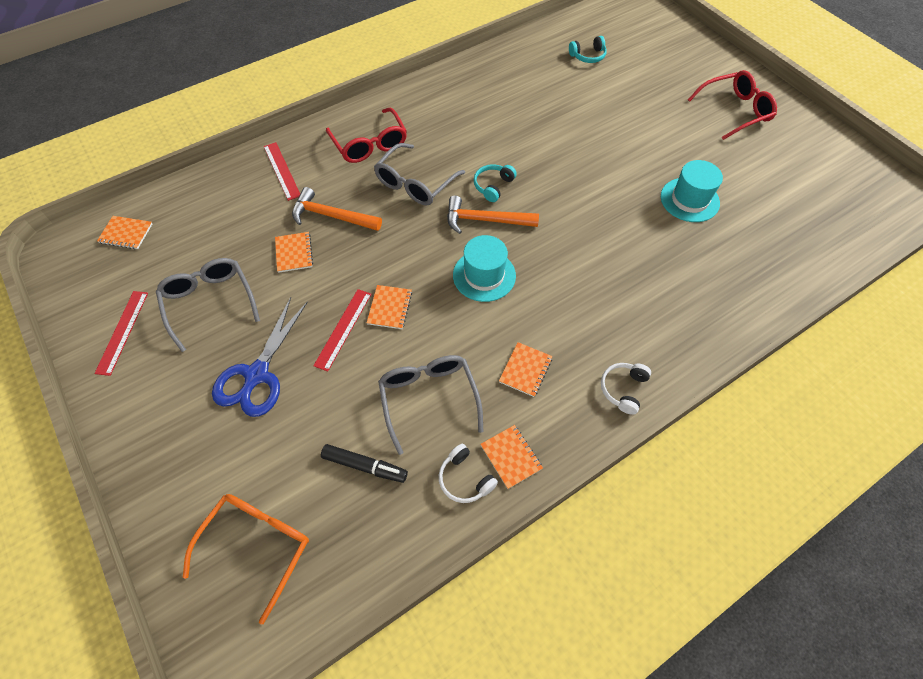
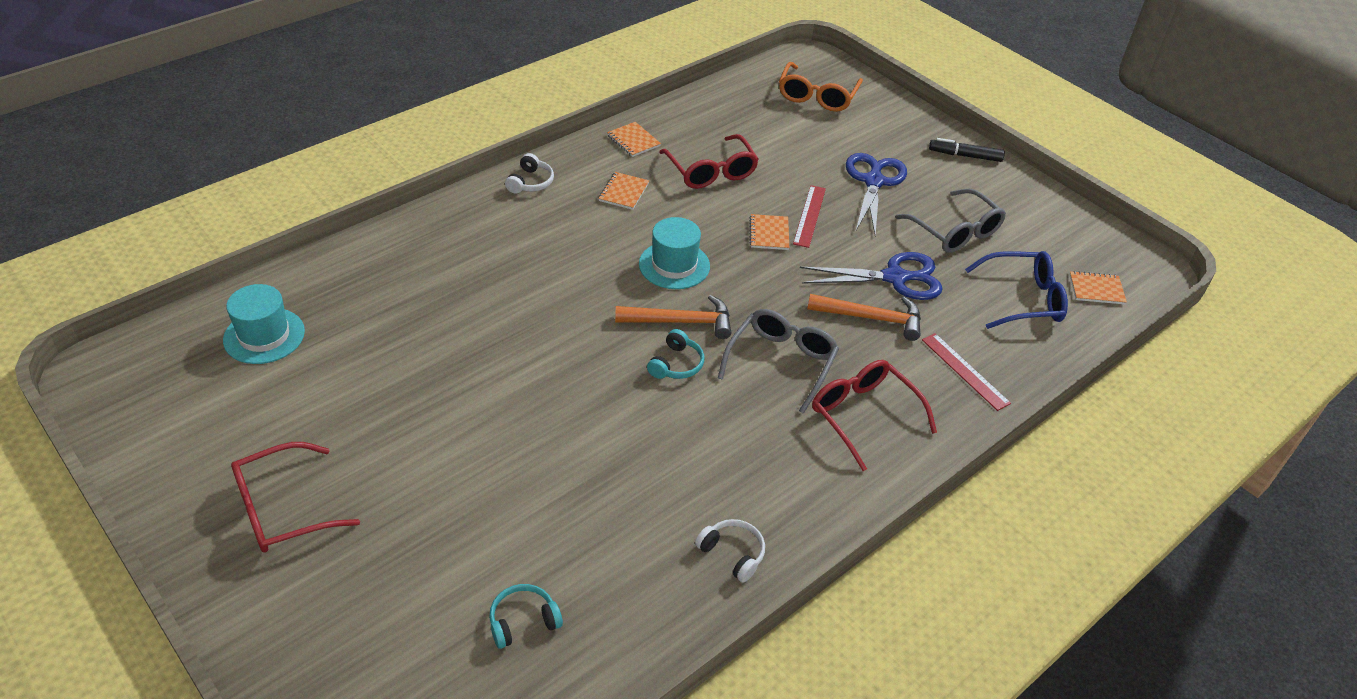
camera: 170 degrees right, 15 degrees down
red ruler [94,291,148,376] -> none
orange notebook [275,232,313,273] -> blue scissors [800,252,943,300]
black marker [321,444,408,483] -> black marker moved to [929,138,1005,162]
grey glasses [378,355,483,455] -> red glasses [659,134,759,189]
white headphones [439,444,498,503] -> white headphones moved to [695,519,765,582]
turquoise hat [661,160,723,222] -> turquoise hat moved to [223,284,305,364]
none -> blue glasses [965,251,1068,329]

